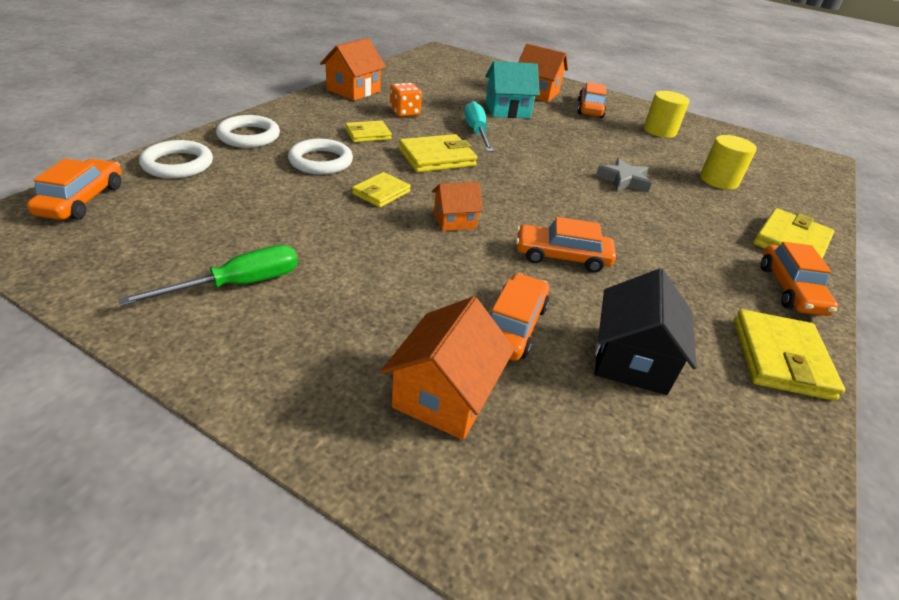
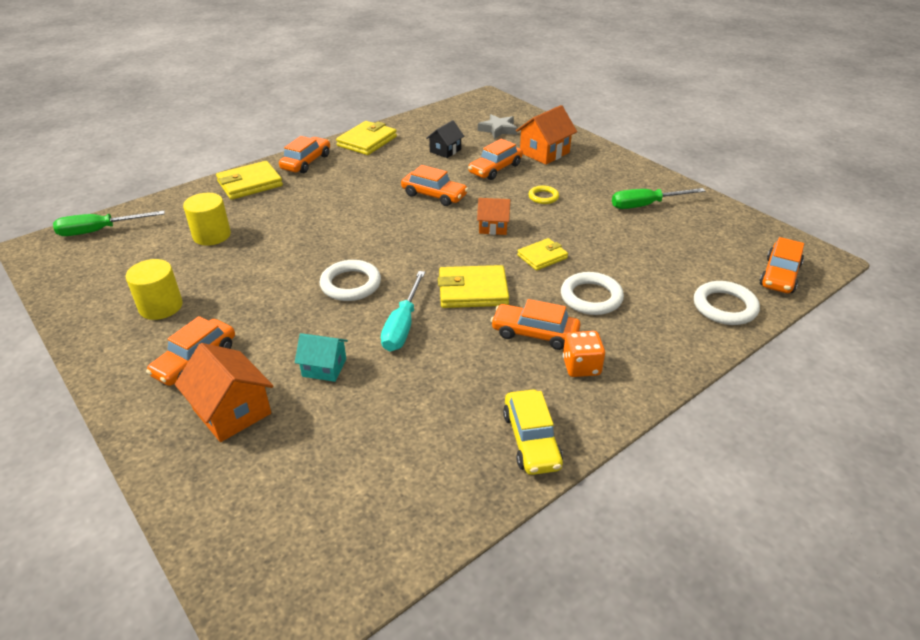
camera: 155 degrees left, 0 degrees up
white ring [216,115,280,148] -> white ring moved to [320,260,381,301]
orange house [320,38,386,101] -> yellow car [503,389,563,475]
yellow wallet [345,121,392,142] -> orange car [491,299,580,350]
orange dice [390,83,422,117] -> orange dice moved to [563,331,605,377]
turquoise house [485,61,540,118] -> turquoise house [295,333,348,382], size x0.64
black house [595,269,697,395] -> black house [426,120,464,158], size x0.64
grey star [596,158,652,192] -> grey star moved to [478,114,517,139]
none -> green screwdriver [53,211,165,236]
none -> yellow ring [528,185,559,204]

